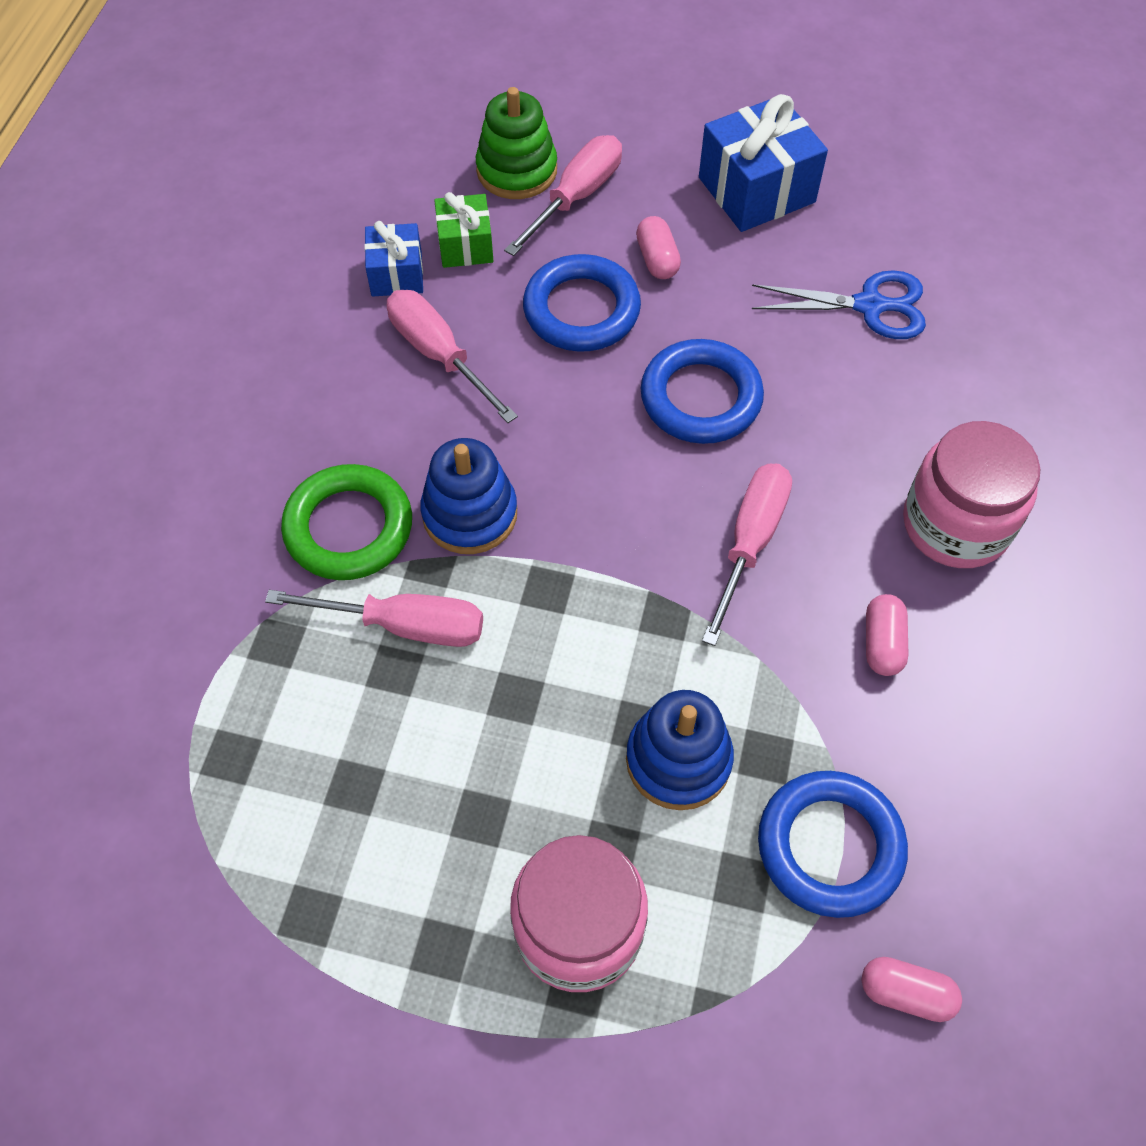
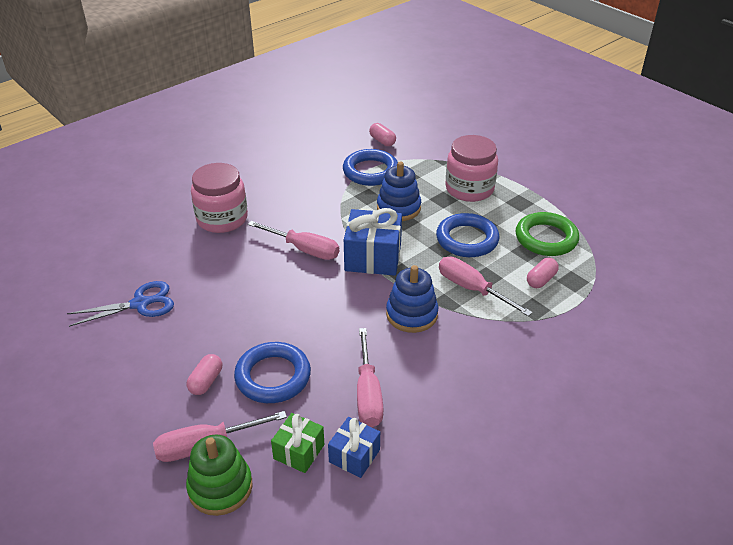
camera: 145 degrees left, 20 degrees down
green ring [281,464,412,580] -> green ring moved to [516,212,579,256]
blue ring [641,339,764,444] -> blue ring moved to [436,213,499,257]
blue gift [699,94,828,232] -> blue gift moved to [344,208,402,276]
pink screwdriver [702,464,792,646] -> pink screwdriver turned 120 degrees counterclockwise [248,221,339,260]
blue scissors [752,270,926,339] -> blue scissors turned 120 degrees clockwise [67,281,174,327]
pink capsule [866,594,908,676] -> pink capsule moved to [527,258,559,288]

